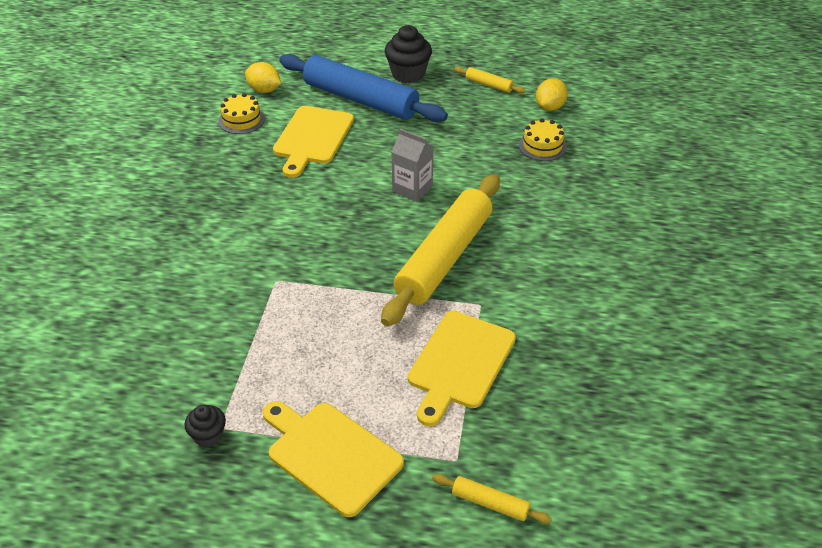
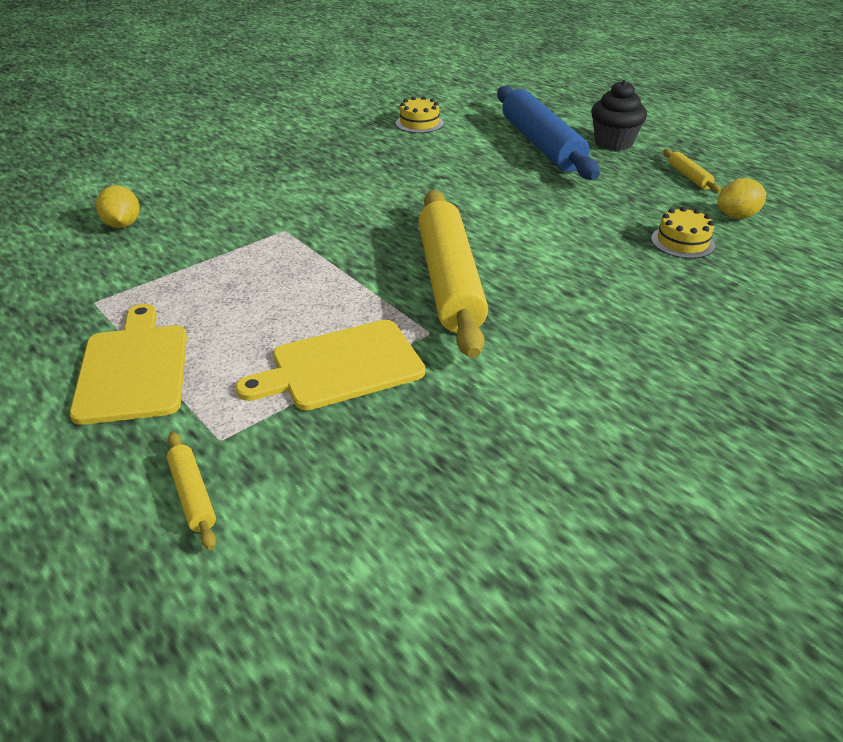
camera: 40 degrees right, 5 degrees down
black cupcake [185,404,226,448] -> none
yellow lemon [245,62,281,93] -> yellow lemon moved to [96,185,140,228]
yellow cutting board [273,106,354,178] -> none
yellow rolling pin [381,174,500,326] -> yellow rolling pin turned 75 degrees counterclockwise [418,190,488,358]
grey carton [391,129,434,202] -> none

